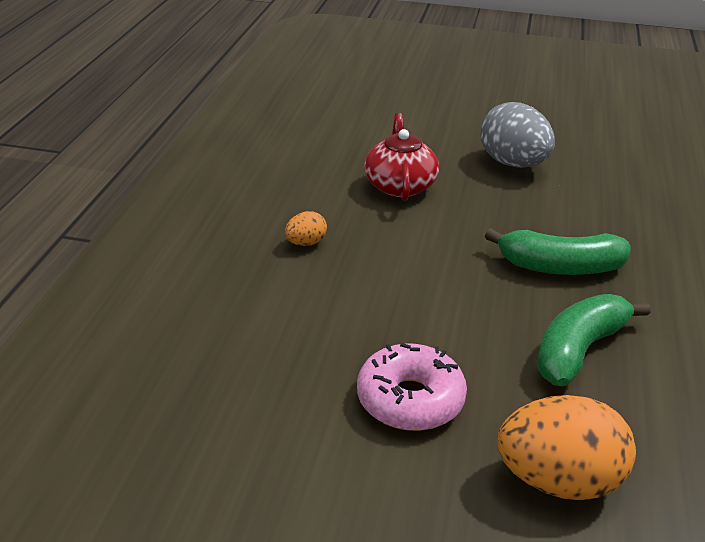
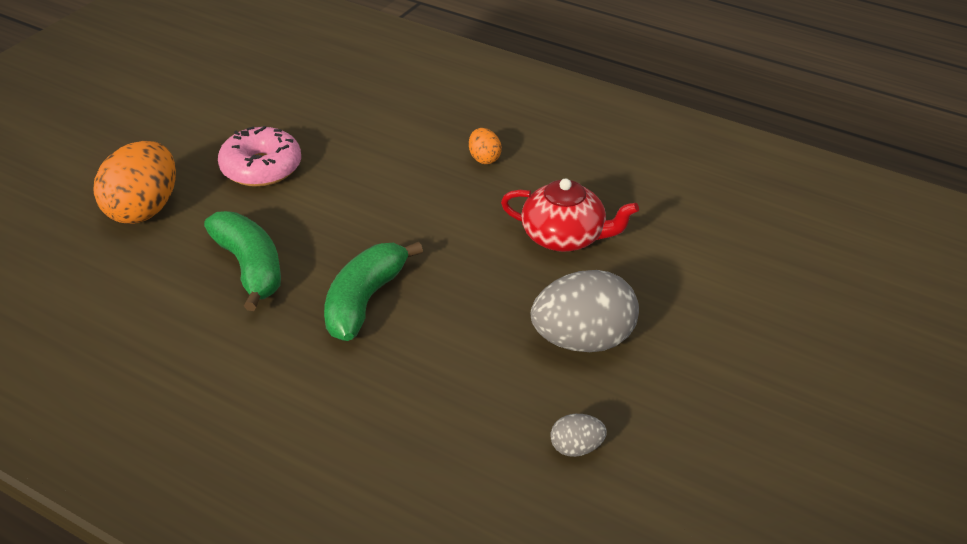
camera: 110 degrees right, 5 degrees up
none -> grey egg [551,414,607,457]

